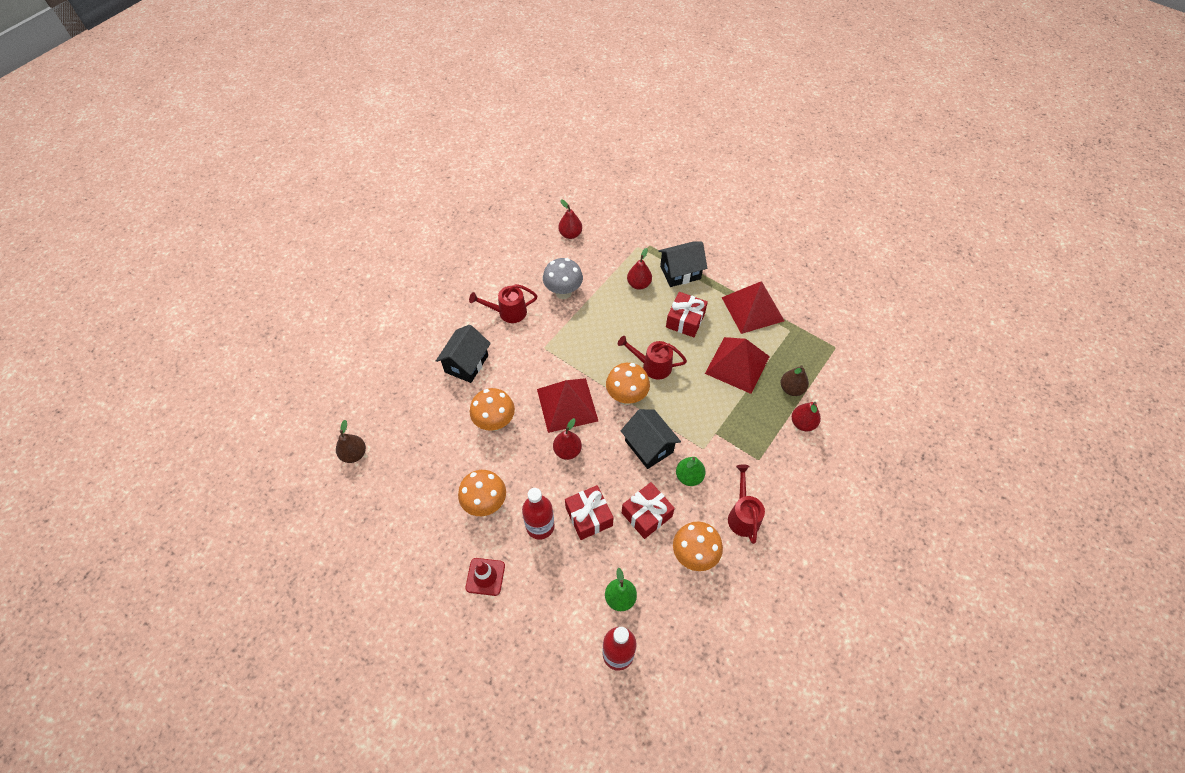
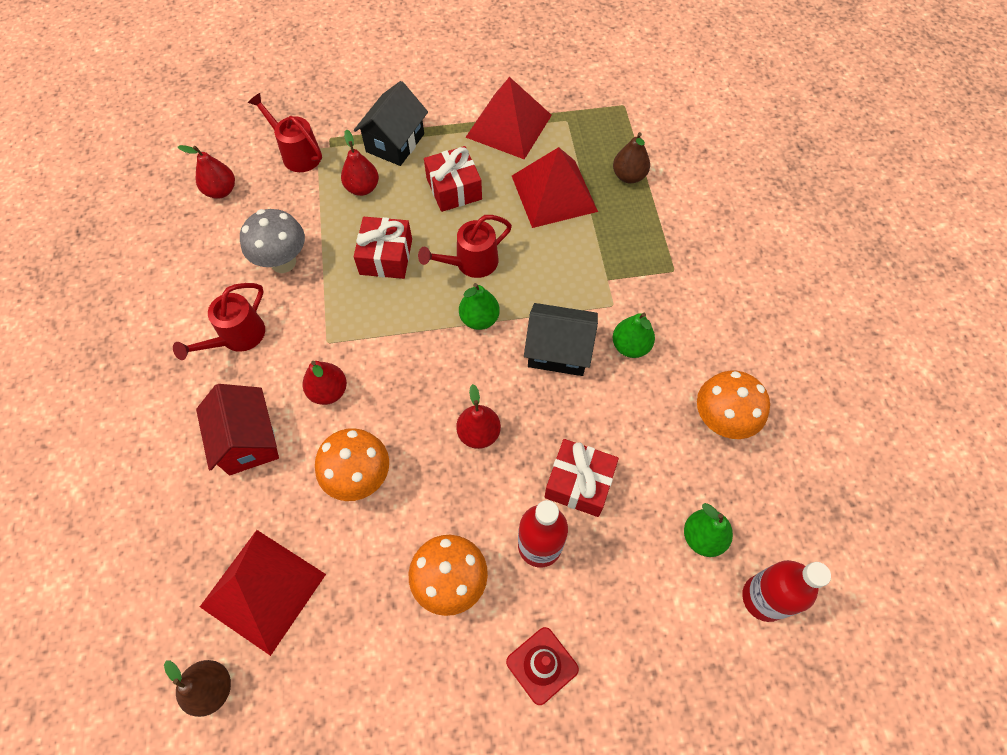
camera: 45 degrees left, 5 degrees up
black house [436,325,491,383] -> red house [196,384,279,475]
red pyramid [537,378,598,433] -> red pyramid moved to [200,530,326,656]
orange mushroom [606,363,650,405] -> green pear [459,283,500,330]
red gift [622,482,675,539] -> red gift moved to [354,217,412,279]
red watering can [728,464,765,544] -> red watering can moved to [248,93,322,172]
red pear [792,402,821,432] -> red pear moved to [303,361,347,405]

